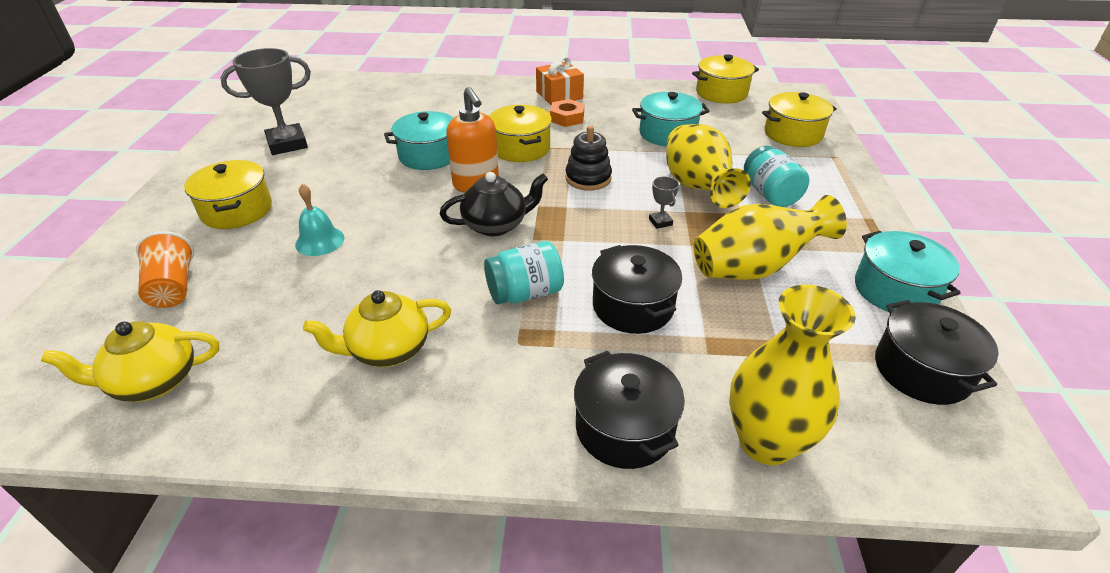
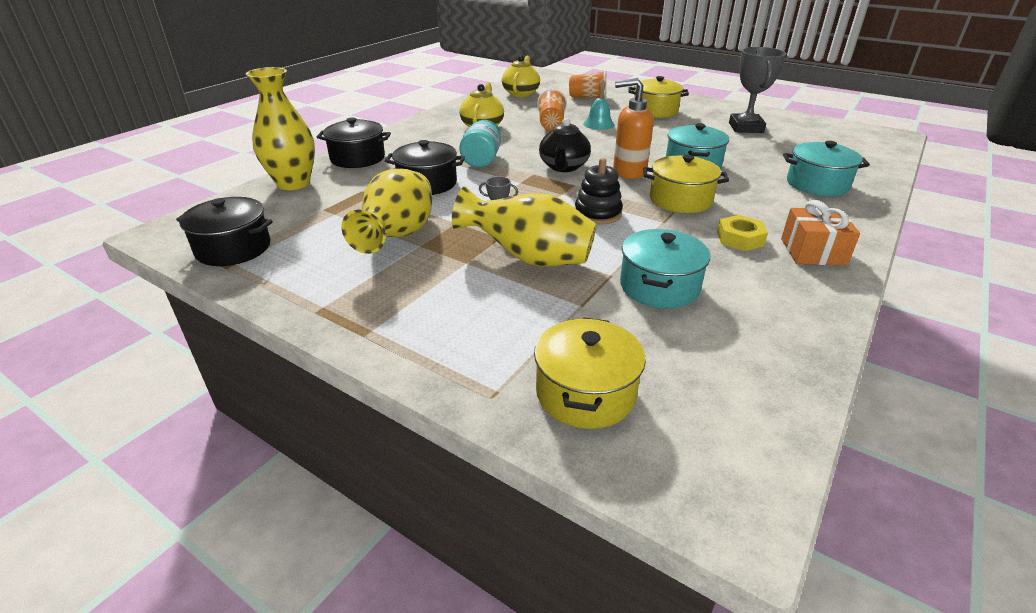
camera: 120 degrees right, 5 degrees down
orange nut [550,99,584,127] -> yellow nut [717,215,768,251]
yellow pot [692,54,759,104] -> none
turquoise jar [744,146,810,207] -> none
turquoise pot [855,231,960,312] -> turquoise pot moved to [783,141,870,196]
none -> orange cup [537,89,567,131]

